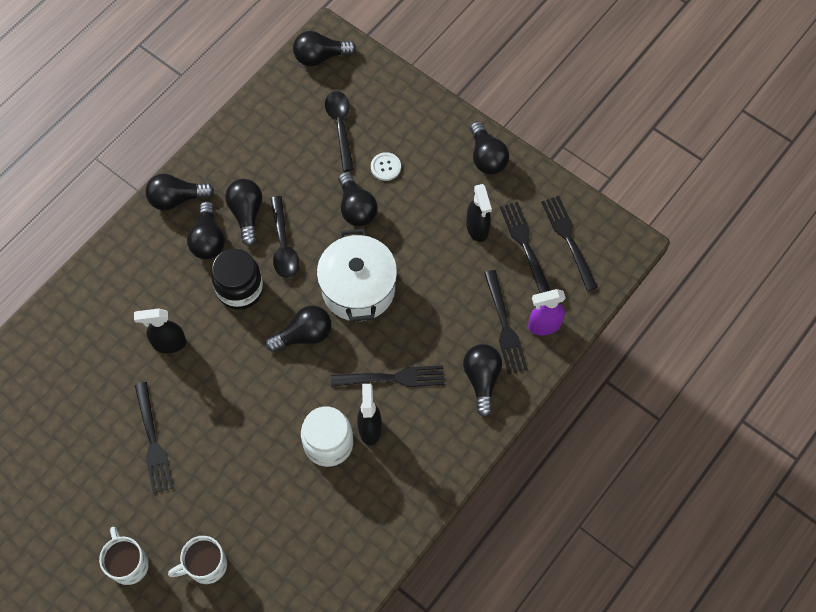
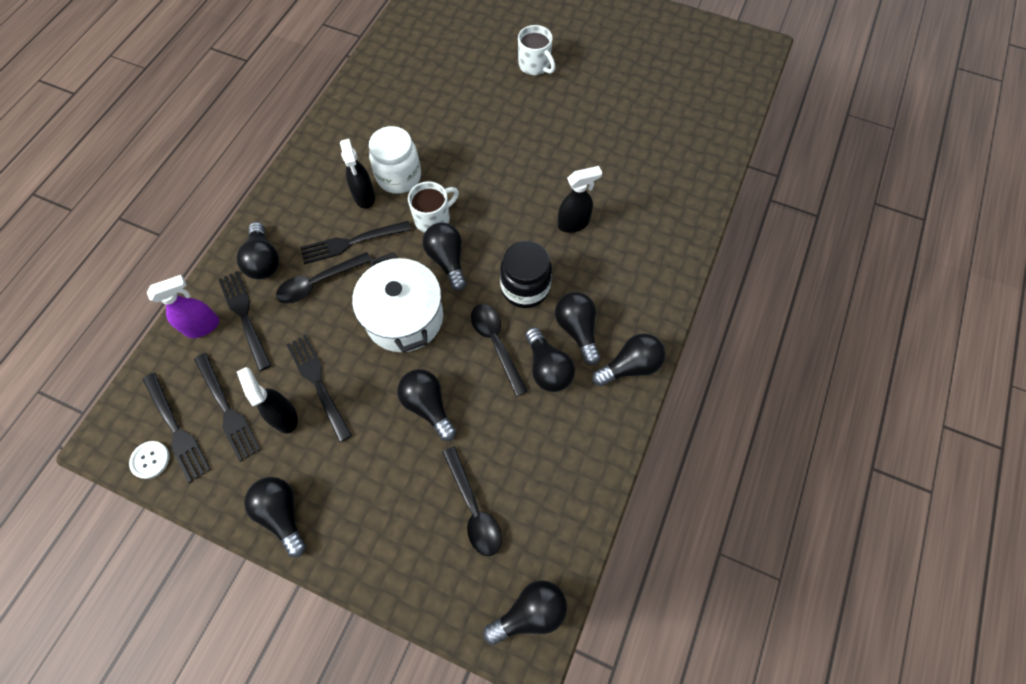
camera: 165 degrees right, 0 degrees up
black fork [135,382,174,494] -> black fork moved to [286,334,352,442]
white mug [168,536,227,584] -> white mug moved to [408,181,459,233]
black light bulb [265,305,332,352] -> black light bulb turned 105 degrees clockwise [423,222,466,291]
white button [371,152,401,181] -> white button moved to [129,441,170,479]
none -> black spoon [276,252,372,303]

